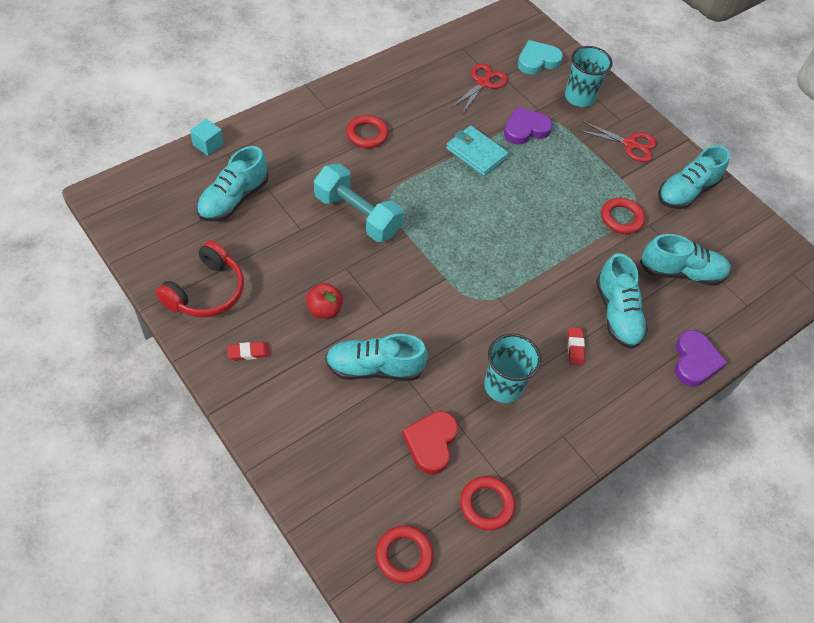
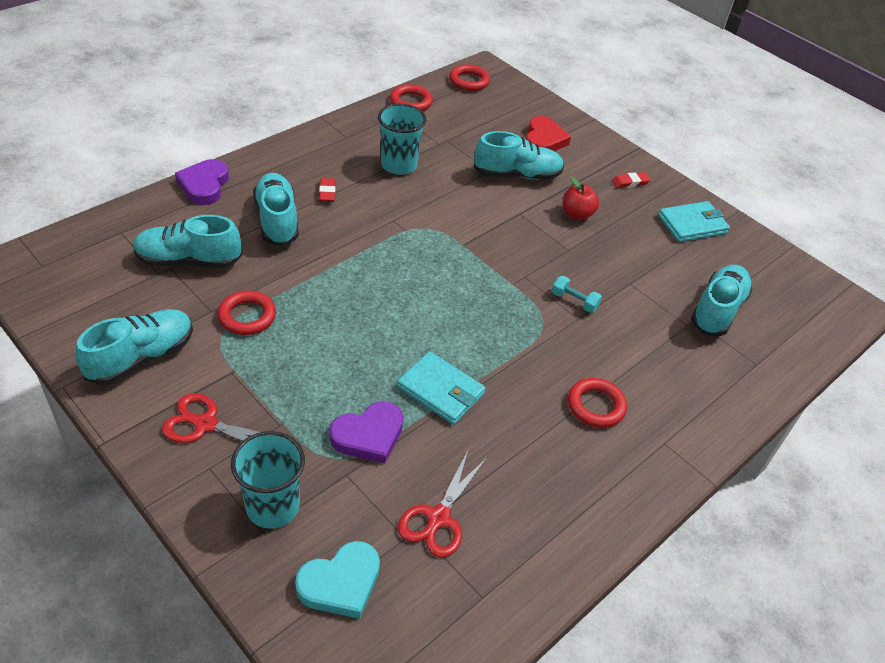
camera: 175 degrees right, 10 degrees down
red headphones [156,240,244,317] -> turquoise wallet [658,201,730,242]
turquoise cube [190,119,224,156] -> none
turquoise dumbbell [314,163,404,242] -> turquoise dumbbell [552,276,602,313], size x0.44
red heart [402,411,458,475] -> red heart moved to [526,116,571,151]

